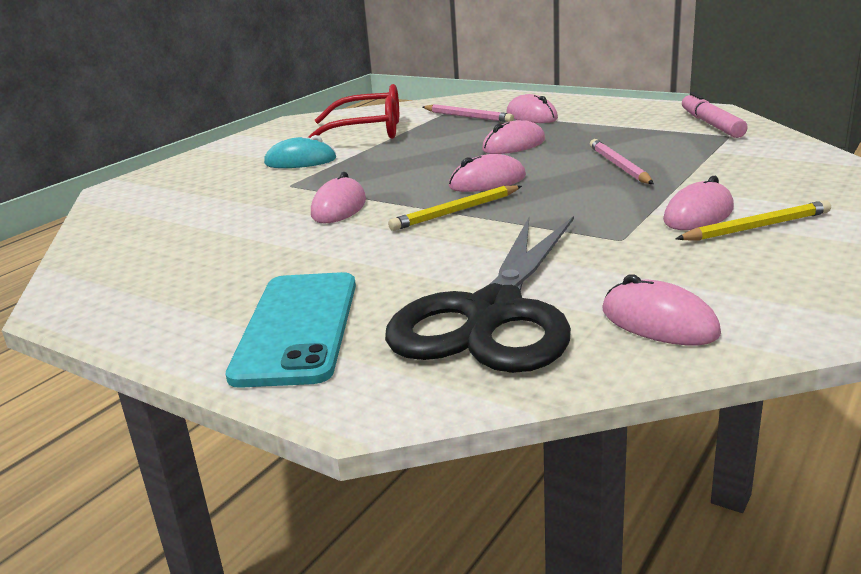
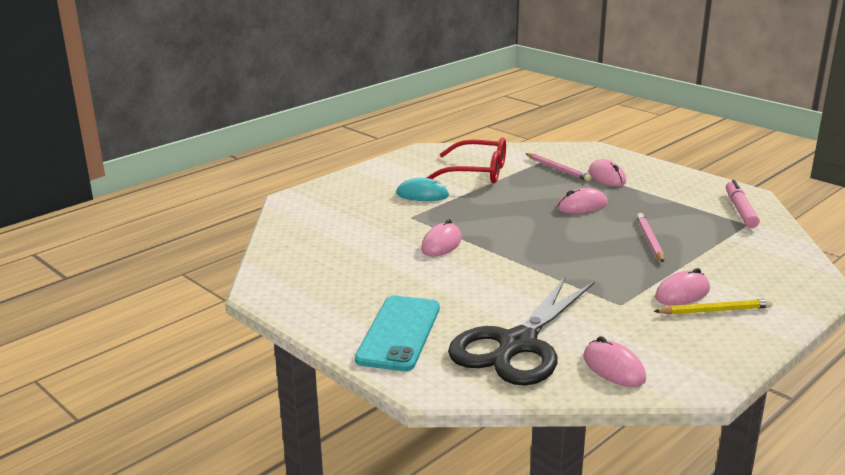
camera: 10 degrees right, 0 degrees up
yellow pencil [388,185,522,231] -> none
pink mouse [449,154,526,192] -> none

